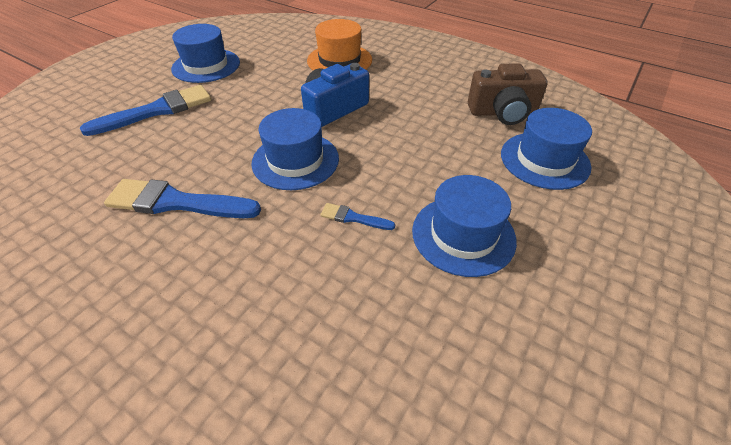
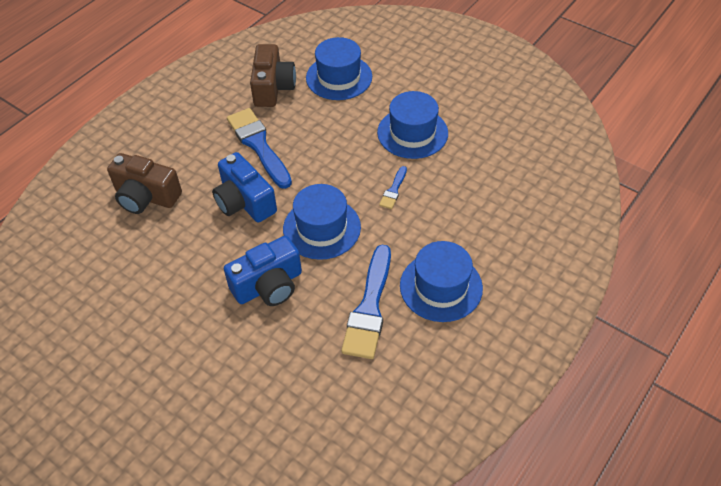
camera: 85 degrees left, 5 degrees up
blue brush [80,85,211,136] -> blue brush moved to [227,108,292,189]
blue hat [171,24,240,83] -> blue hat moved to [400,241,483,322]
orange hat [307,19,372,70] -> brown camera [107,153,182,214]
none -> blue camera [224,236,302,306]

